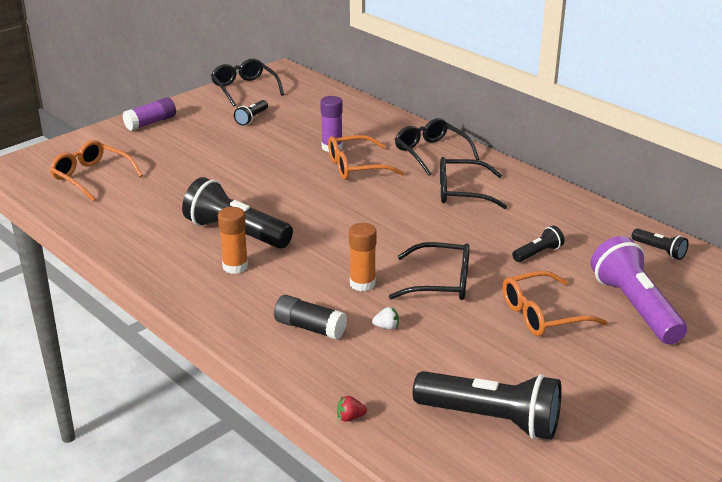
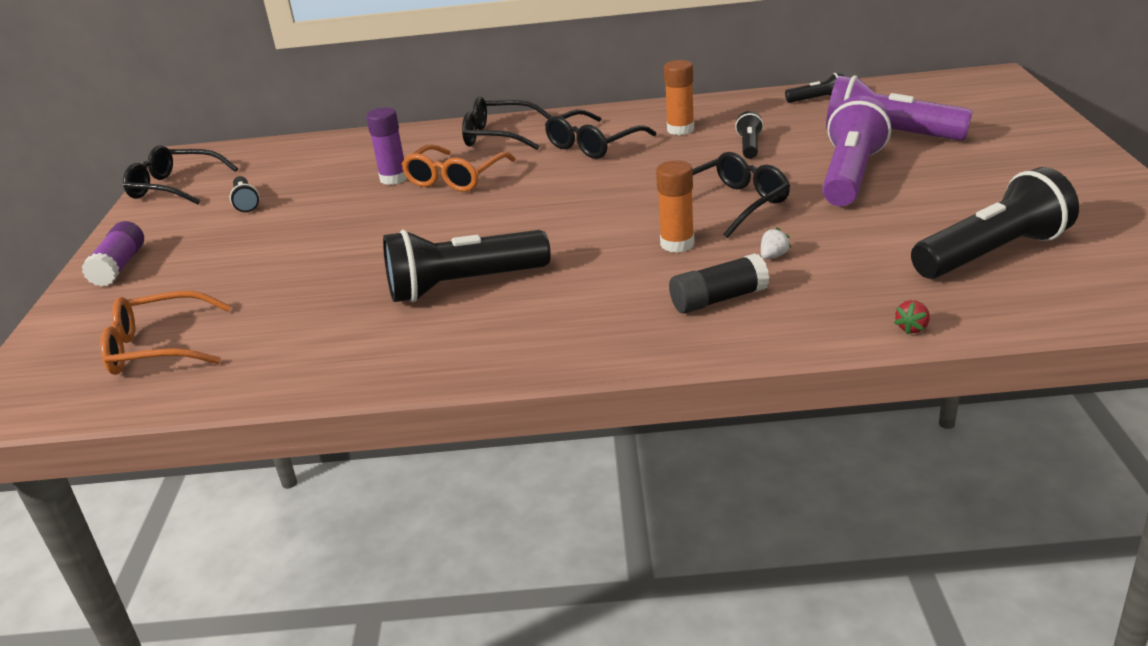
camera: 45 degrees left, 0 degrees up
orange glue stick [218,207,248,274] -> orange glue stick moved to [664,60,694,135]
orange glasses [503,271,608,336] -> purple flashlight [822,96,891,206]

